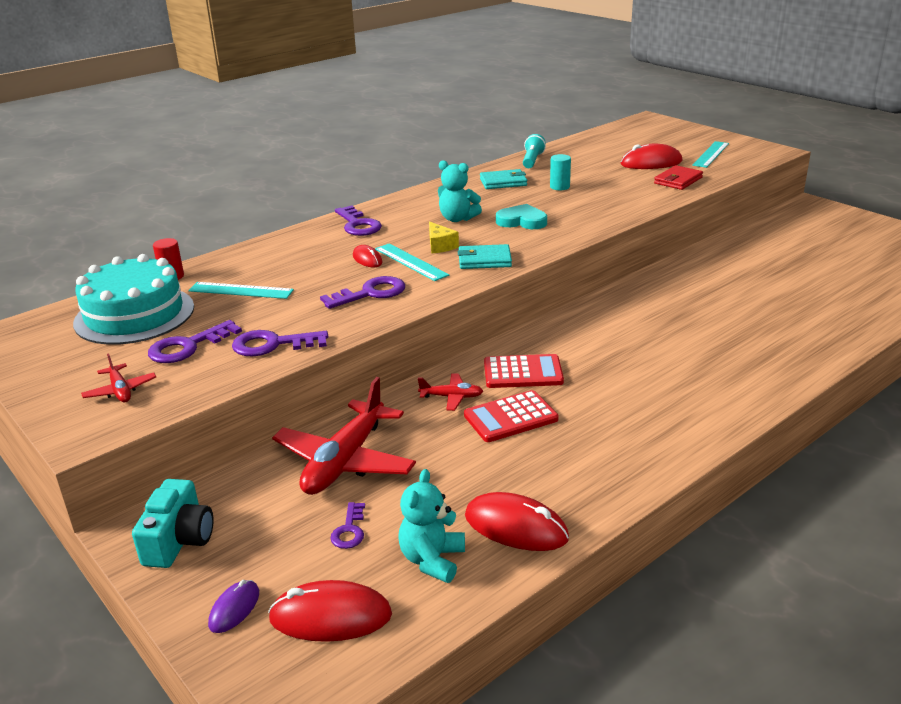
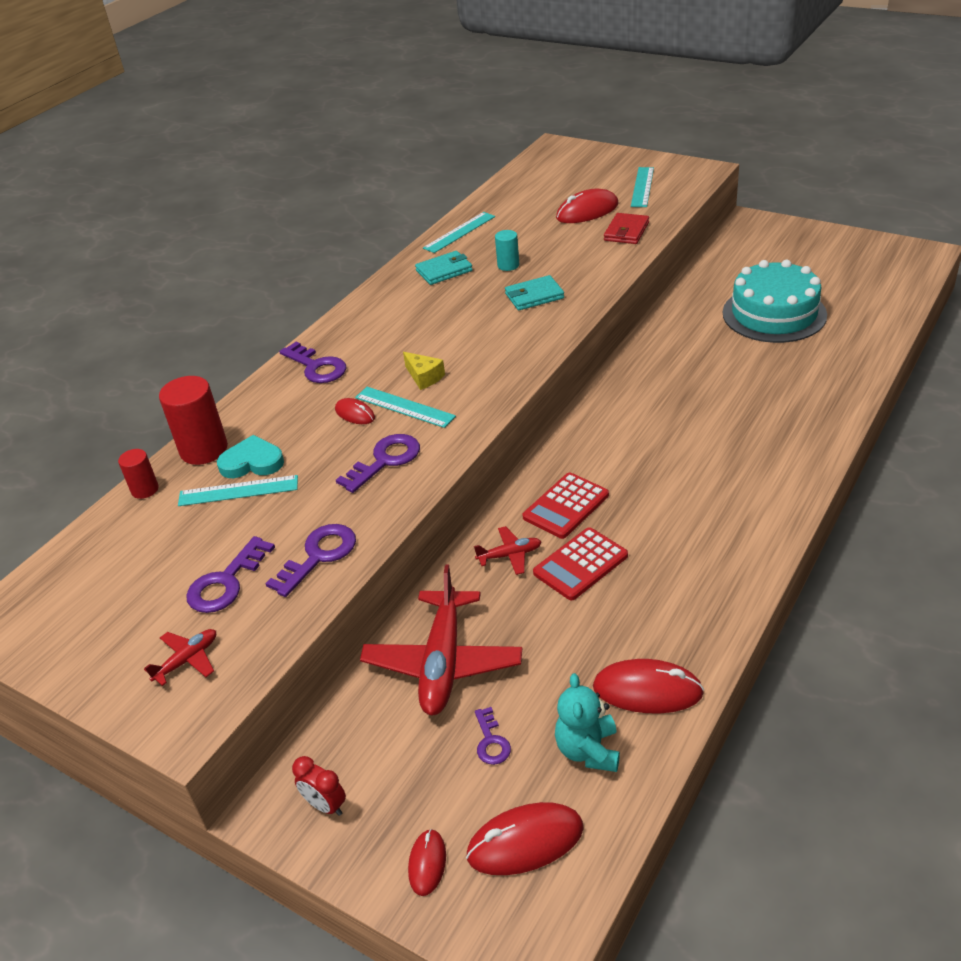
camera: 15 degrees left, 10 degrees up
turquoise cake [73,254,194,345] -> turquoise cake moved to [723,260,827,343]
red plane [81,353,156,402] -> red plane turned 90 degrees counterclockwise [144,629,216,686]
turquoise camera [132,479,214,568] -> red clock [292,756,346,816]
purple mouse [208,580,259,633] -> red mouse [408,829,446,896]
purple key [232,330,328,356] -> purple key turned 150 degrees clockwise [265,524,356,597]
turquoise teddy bear [438,160,482,222] -> none
turquoise wallet [458,244,512,269] -> turquoise wallet moved to [505,275,564,310]
red calculator [484,354,564,388] -> red calculator turned 150 degrees clockwise [523,473,609,539]
turquoise heart [496,204,547,229] -> turquoise heart moved to [217,435,284,478]
turquoise flashlight [523,134,546,168] -> turquoise ruler [423,212,495,253]
none -> red cylinder [159,376,228,465]

